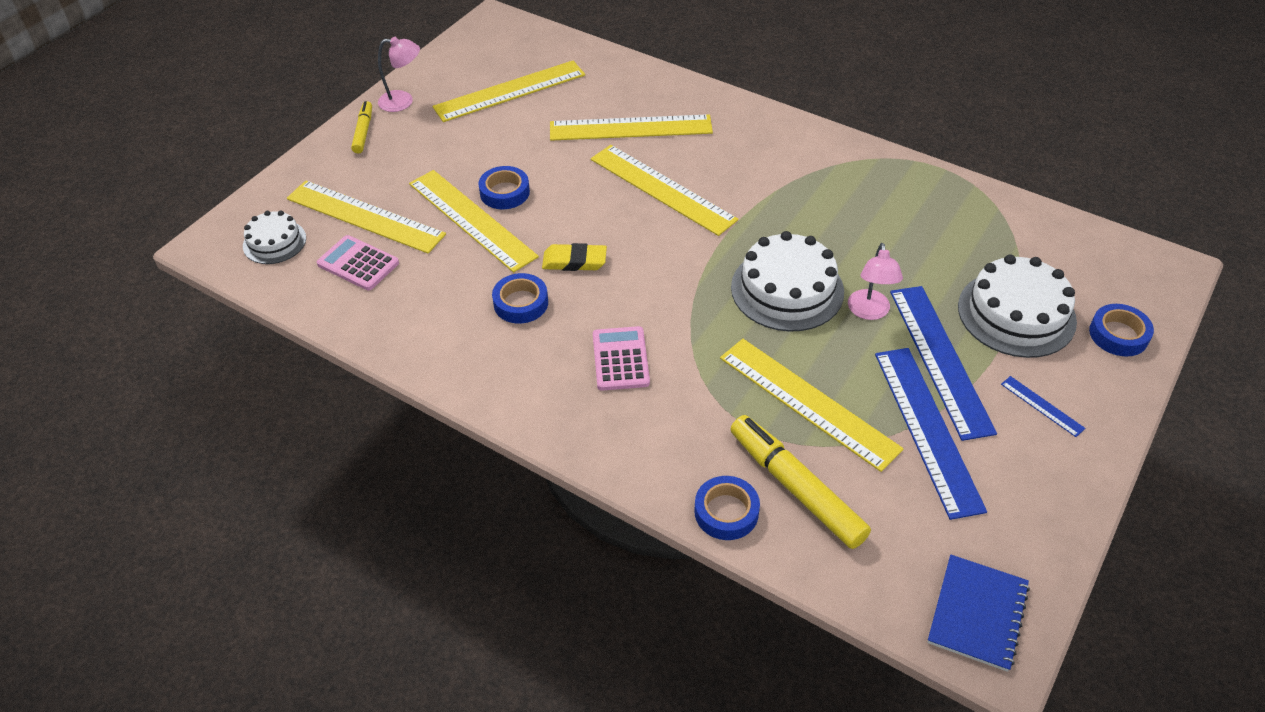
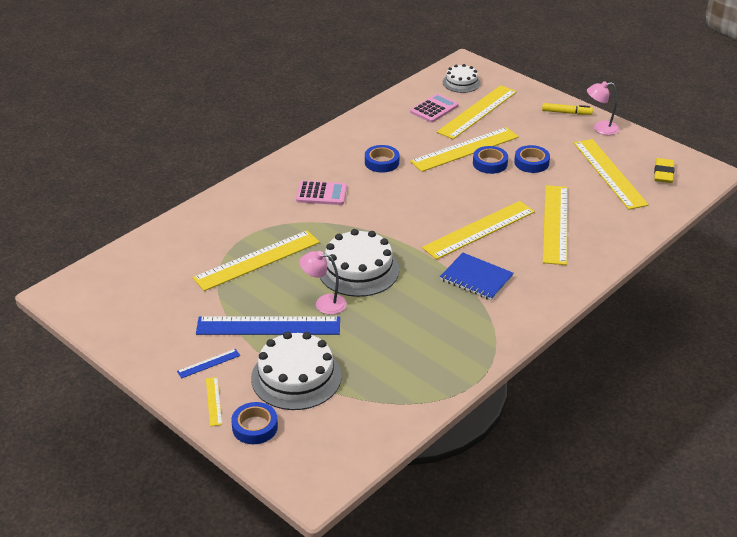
camera: 100 degrees right, 10 degrees down
pink lamp [378,37,420,112] -> pink lamp turned 75 degrees clockwise [587,81,619,135]
yellow eraser [542,243,607,271] -> yellow eraser moved to [654,158,675,183]
blue tape [694,476,760,540] -> blue tape moved to [514,145,550,173]
yellow marker [731,415,871,549] -> none
blue ruler [875,348,987,520] -> none
blue notebook [927,555,1030,672] -> blue notebook moved to [440,253,514,300]
none -> yellow ruler [206,377,222,426]

